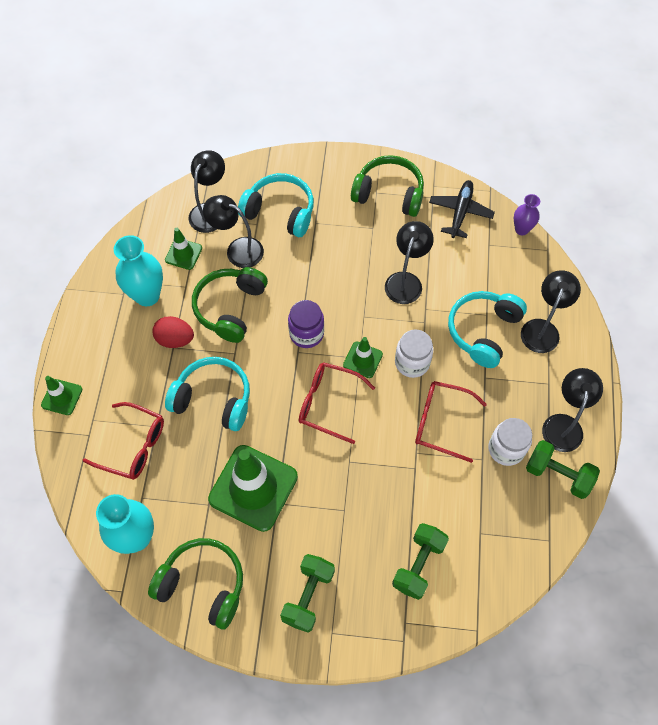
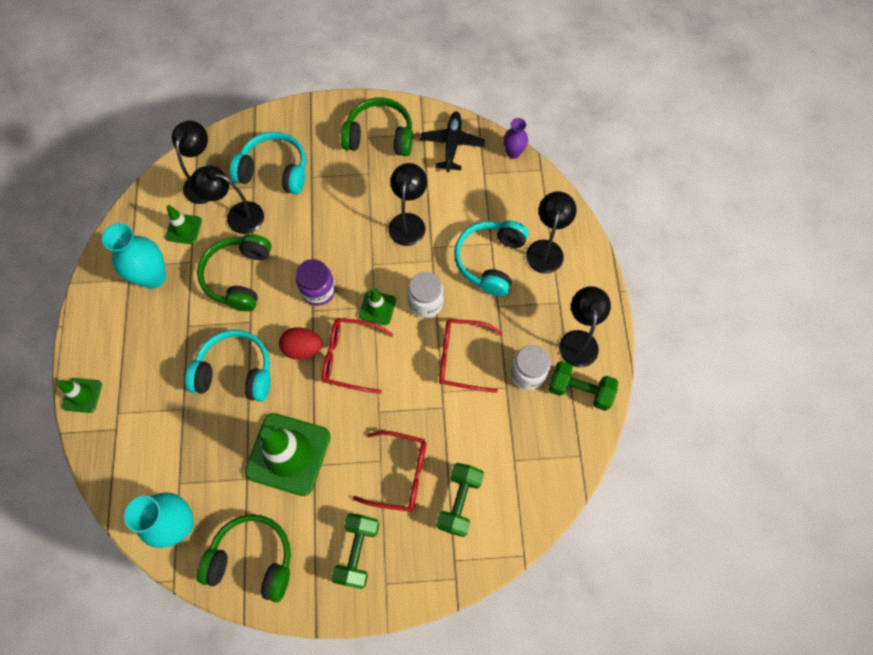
camera: 10 degrees left, 5 degrees up
red glasses [83,402,164,480] -> red glasses moved to [353,431,426,512]
red egg [152,316,194,348] -> red egg moved to [279,327,322,359]

